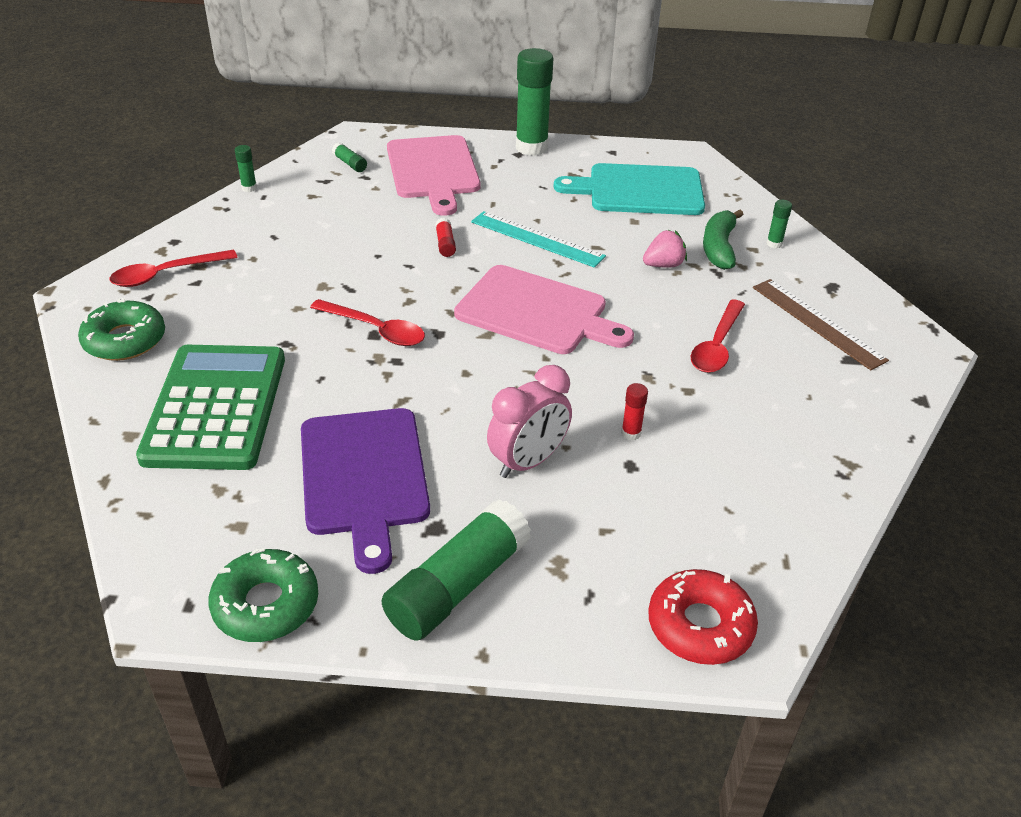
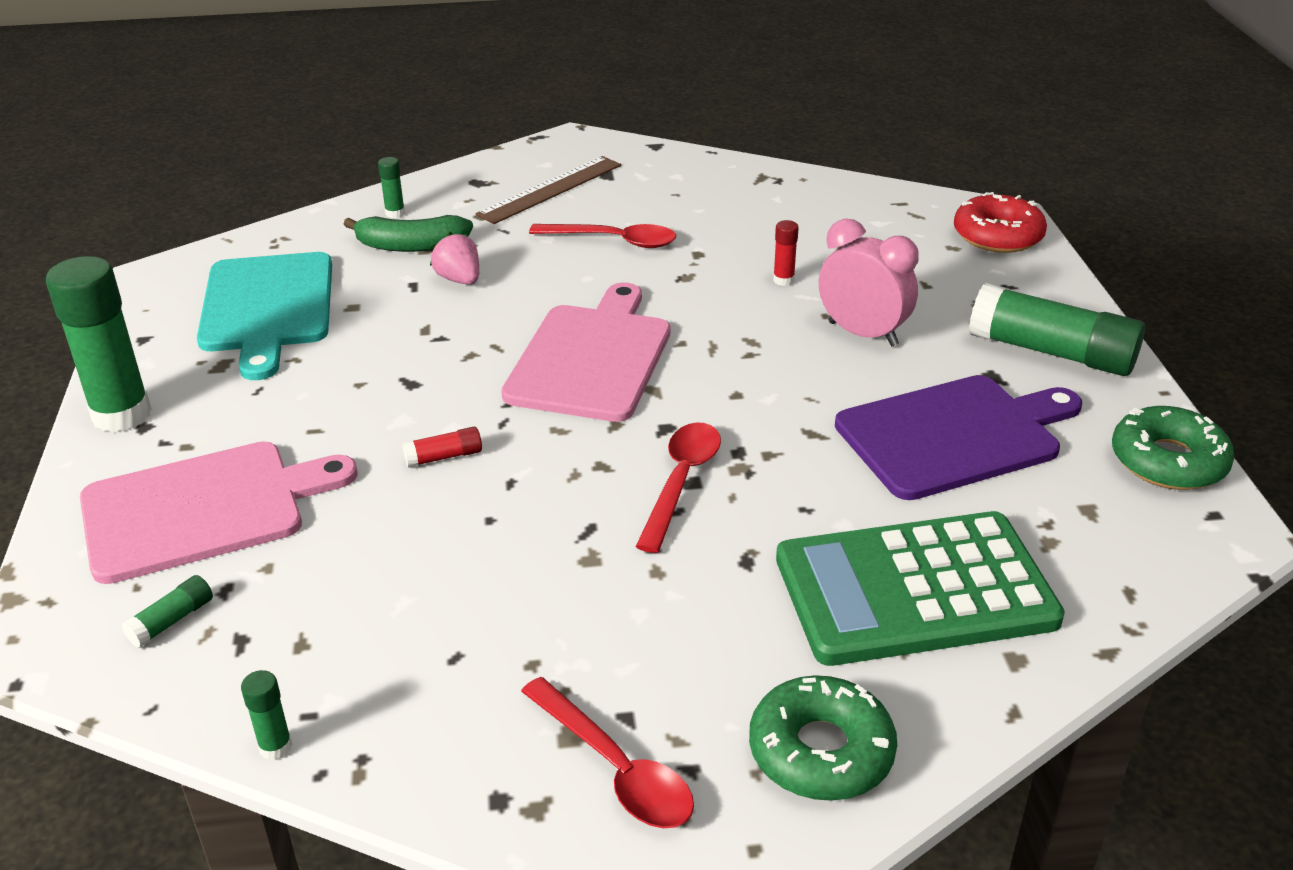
camera: 100 degrees left, 5 degrees down
turquoise ruler [471,211,606,268] -> none

